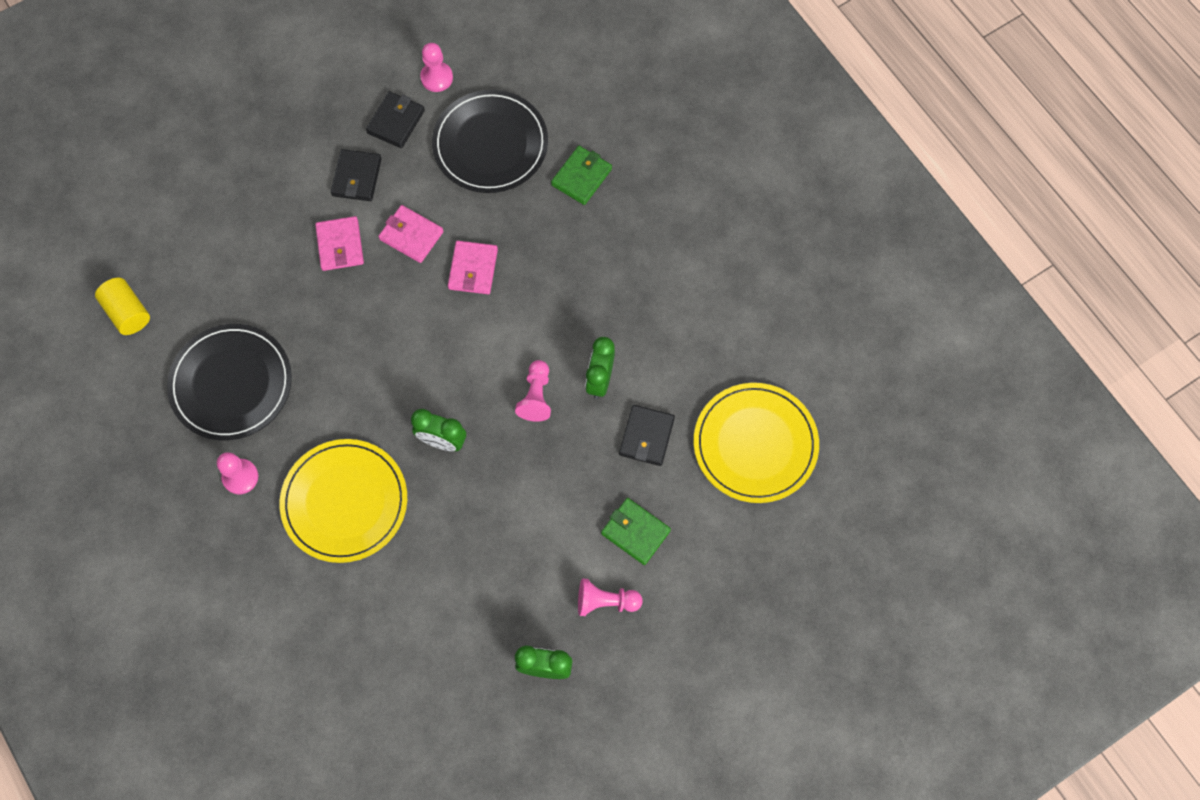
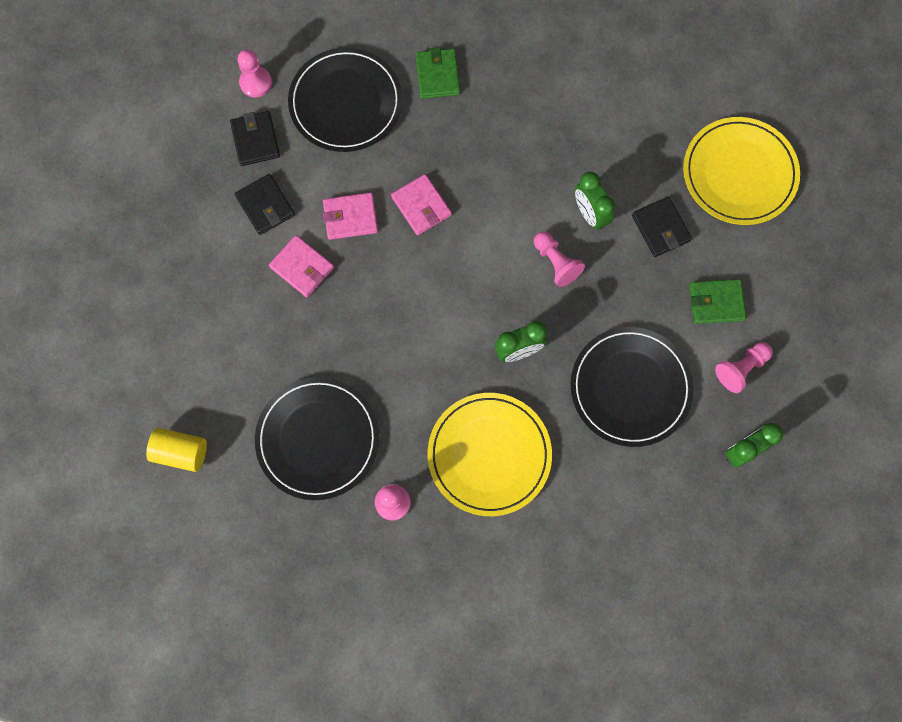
camera: 40 degrees left, 5 degrees up
none -> black plate [571,327,694,447]

